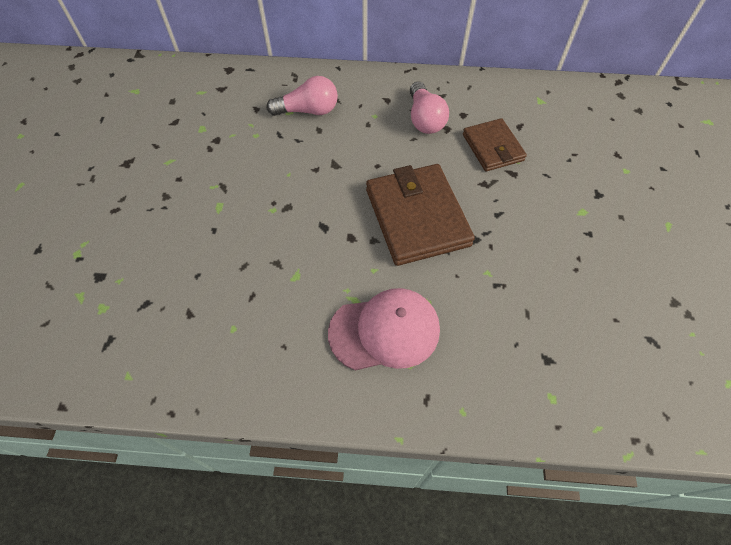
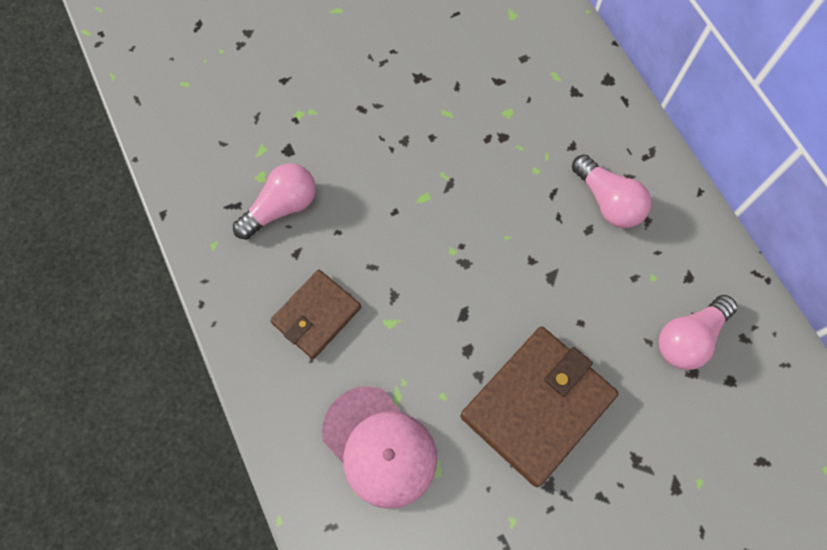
camera: 60 degrees right, 10 degrees up
brown wallet [463,118,527,171] -> brown wallet moved to [270,270,361,359]
none -> pink light bulb [233,163,316,240]

